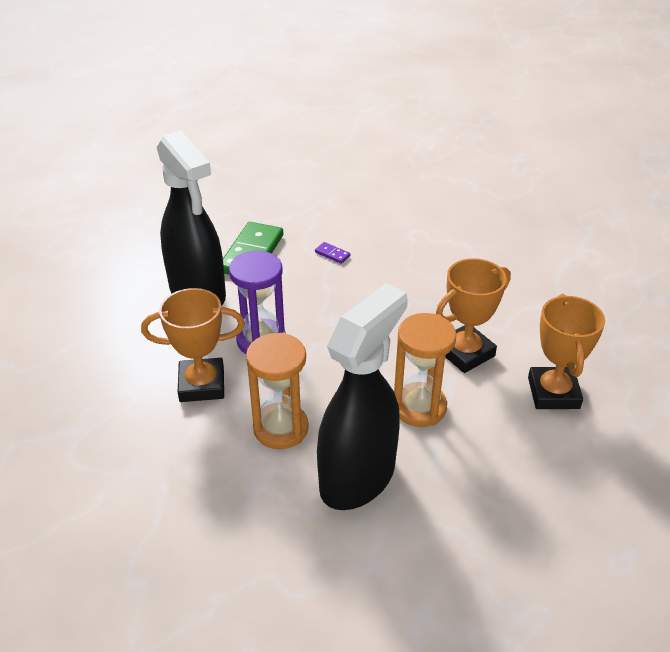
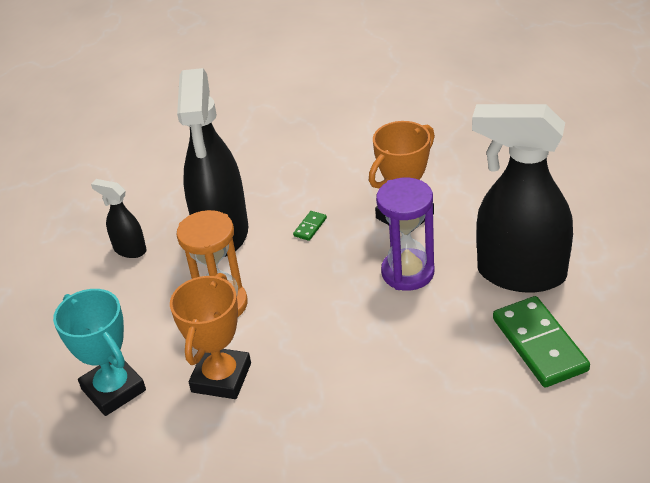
camera: 145 degrees right, 0 degrees up
orange hourglass [246,332,309,449] -> green domino [293,211,327,241]
purple domino [315,242,351,264] -> none
orange trophy [528,294,605,409] -> turquoise trophy [53,289,146,416]
none -> black spray bottle [91,179,147,258]

